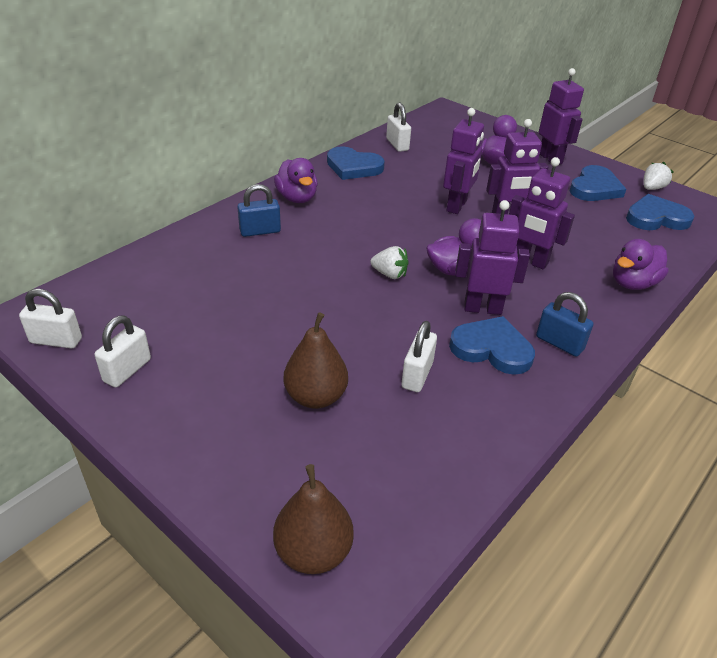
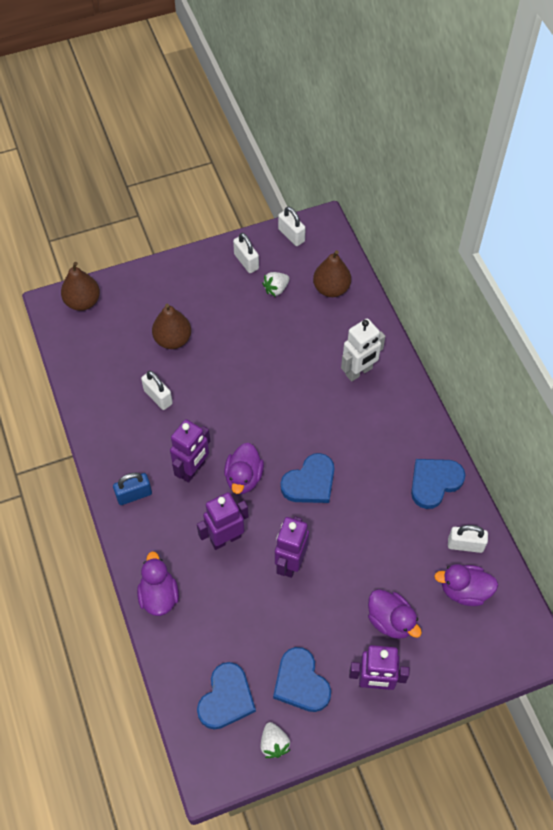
camera: 120 degrees right, 20 degrees up
white padlock [19,289,82,348] -> white padlock turned 75 degrees counterclockwise [278,206,306,246]
blue padlock [237,184,281,237] -> white robot [341,318,385,381]
purple duck [274,158,318,203] -> purple duck moved to [434,564,498,606]
white strawberry [371,246,409,279] -> white strawberry moved to [262,272,290,297]
purple robot [443,108,484,214] -> none
blue heart [449,316,535,375] -> blue heart moved to [280,453,334,503]
none -> brown pear [313,250,351,297]

